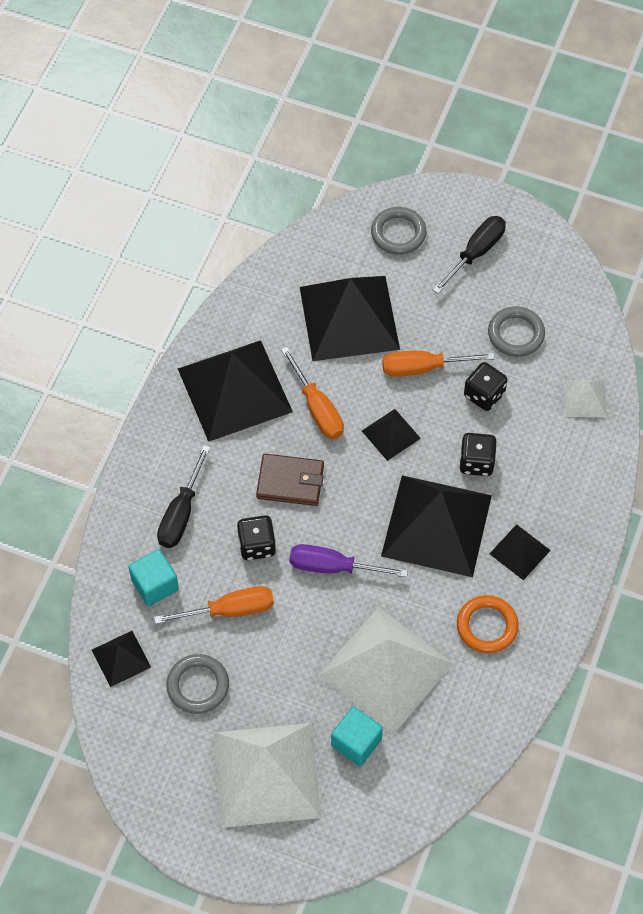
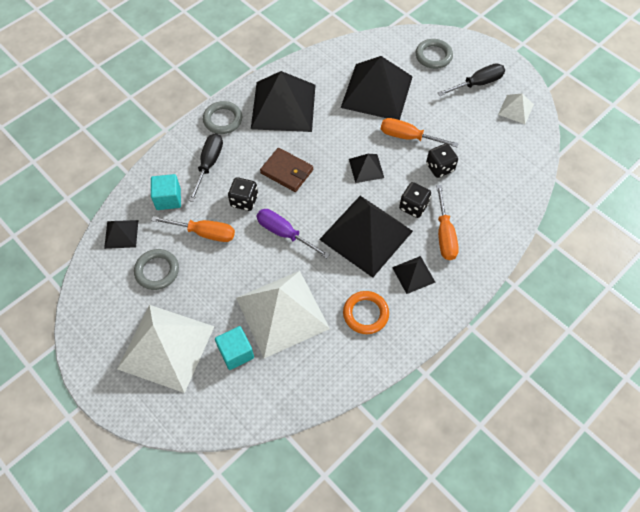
camera: 25 degrees right, 0 degrees up
black screwdriver [157,445,211,548] -> black screwdriver turned 150 degrees clockwise [188,133,223,202]
orange screwdriver [281,347,344,439] -> orange screwdriver moved to [436,185,459,260]
grey ring [488,306,545,357] -> grey ring moved to [203,101,242,134]
white pyramid [563,380,607,417] -> white pyramid moved to [498,94,534,124]

